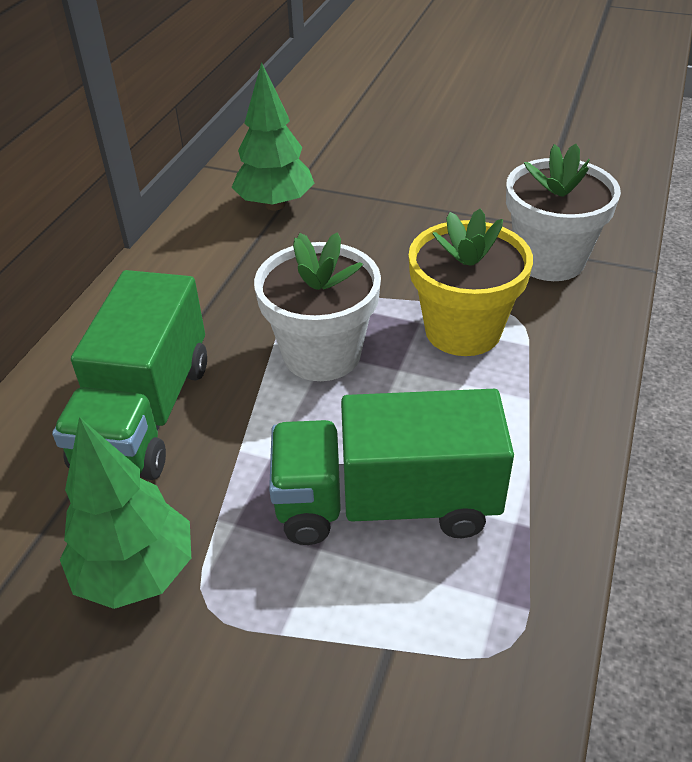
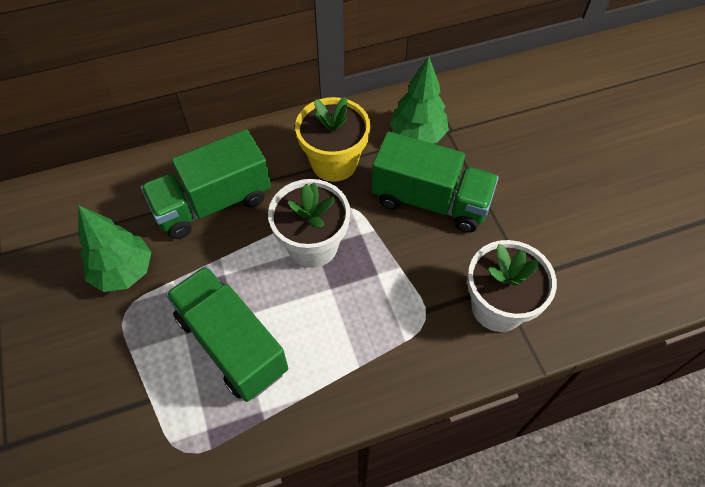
camera: 50 degrees right, 15 degrees up
yellow flower pot [409,208,533,356] -> yellow flower pot moved to [295,97,371,182]
none -> green truck [371,132,498,233]

